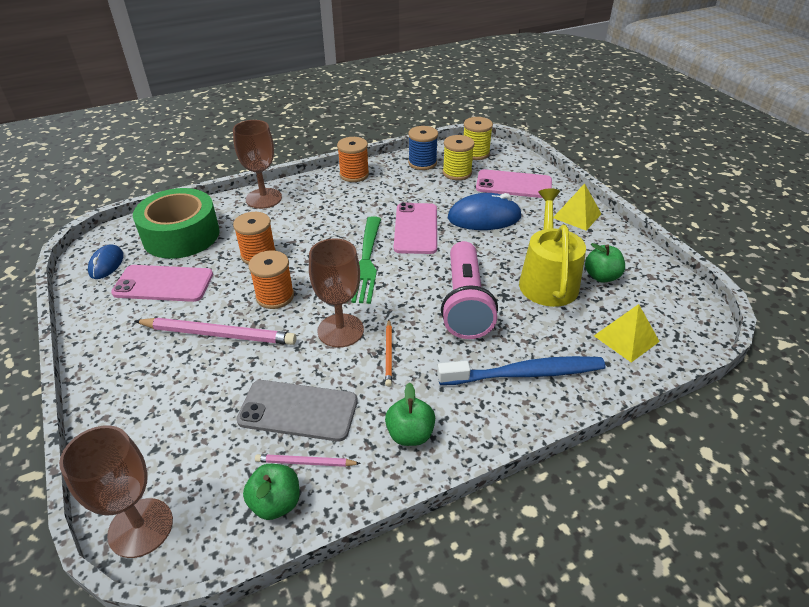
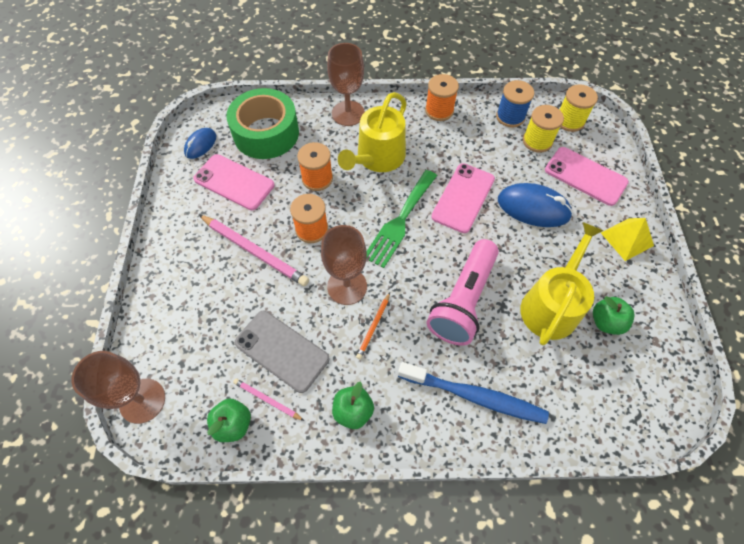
camera: 25 degrees right, 20 degrees up
yellow pyramid [594,304,660,362] -> none
none -> yellow watering can [338,92,407,172]

